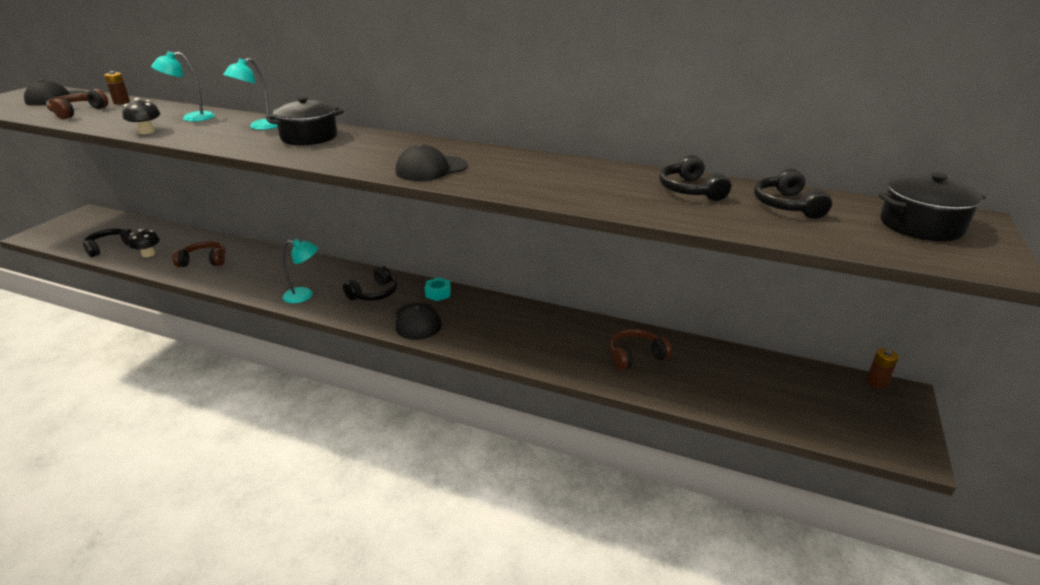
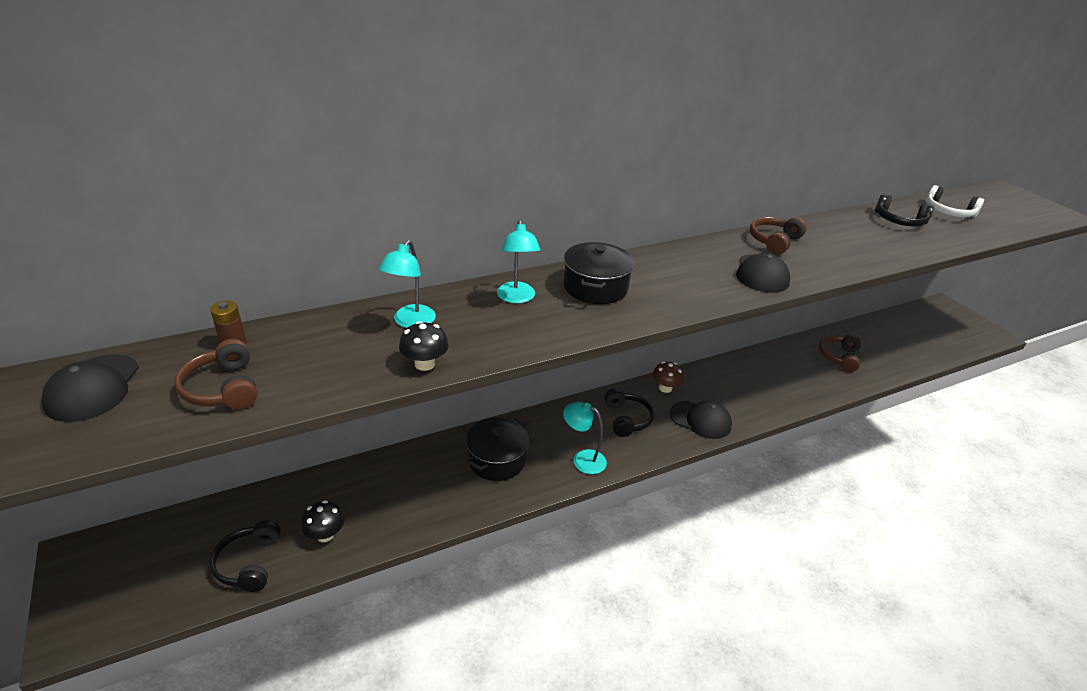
camera: 50 degrees left, 5 degrees up
brown headphones [173,241,225,267] -> brown headphones moved to [750,217,807,254]
turquoise lamp [282,239,318,303] -> turquoise lamp turned 105 degrees counterclockwise [563,401,607,474]
turquoise nut [425,277,451,301] -> brown mushroom [652,361,684,393]
black headphones [754,168,832,219] -> white headphones [926,185,984,217]
brown battery [866,348,899,389] -> none
black pot [879,172,986,241] -> black pot moved to [466,417,529,481]

